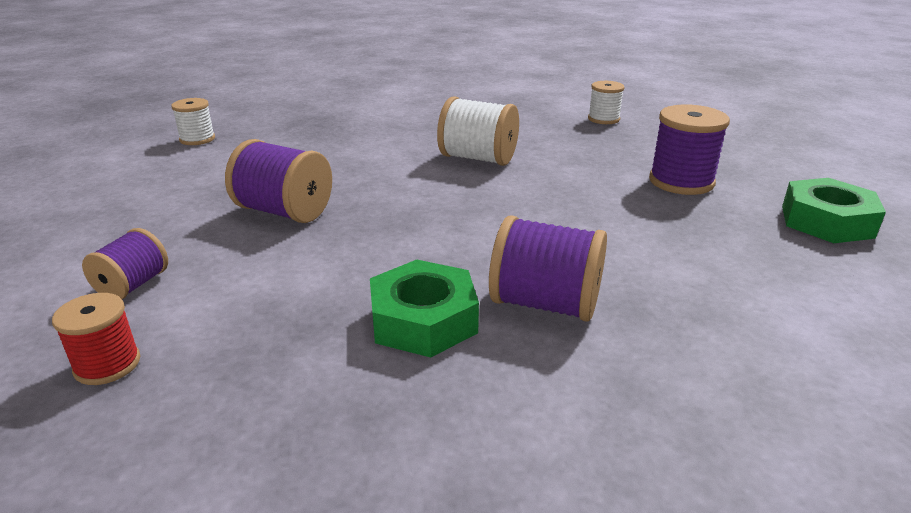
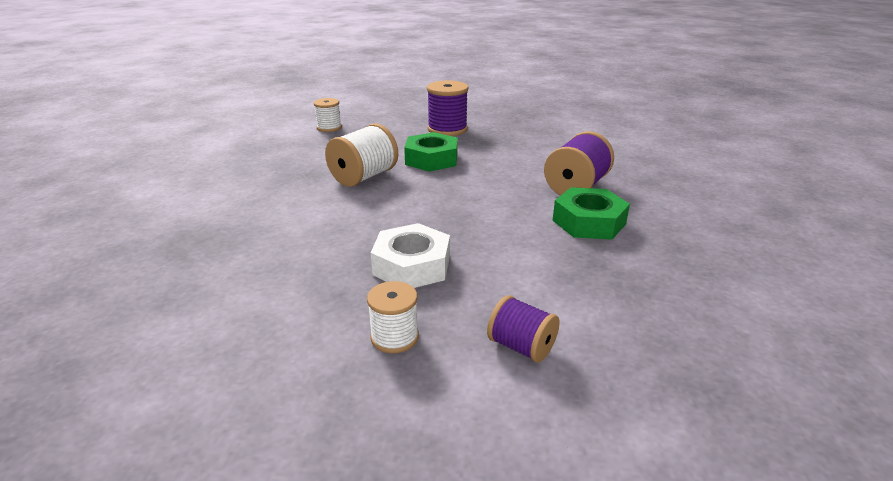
camera: 75 degrees left, 0 degrees up
red spool [52,293,140,385] -> none
white spool [171,98,215,145] -> white spool moved to [367,281,419,353]
purple spool [225,139,332,223] -> white nut [371,223,450,288]
green nut [782,178,886,243] -> green nut moved to [404,132,458,172]

